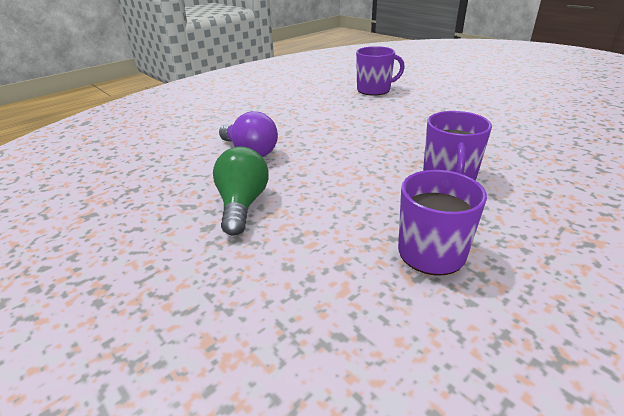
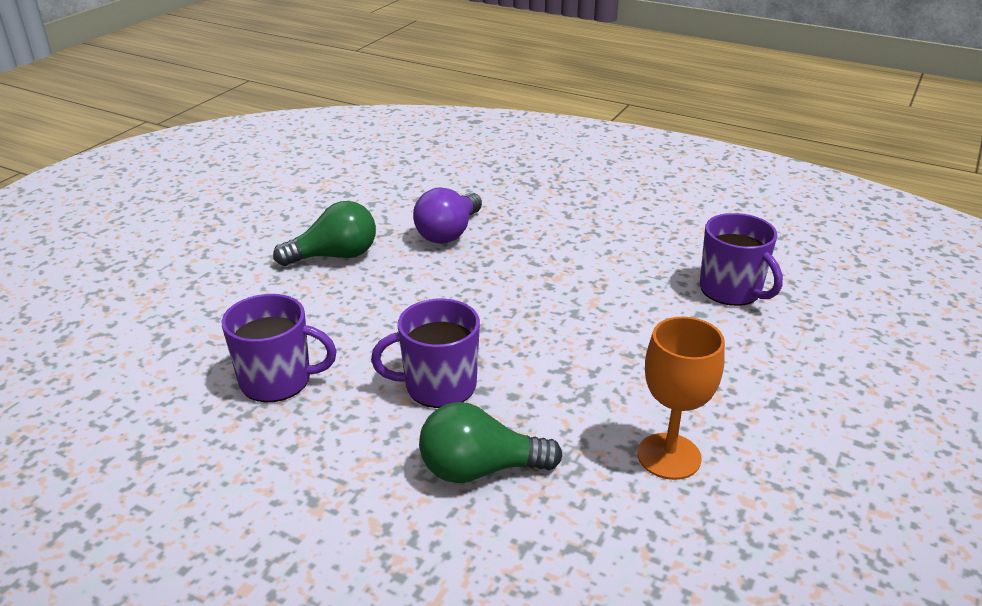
camera: 70 degrees right, 0 degrees up
none -> green light bulb [419,402,562,483]
none -> orange goblet [638,317,725,480]

